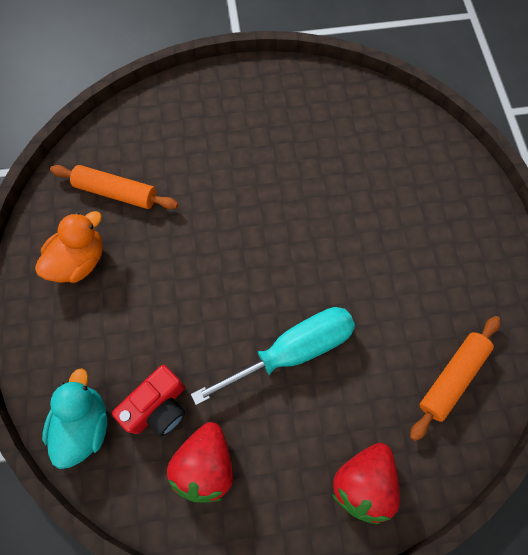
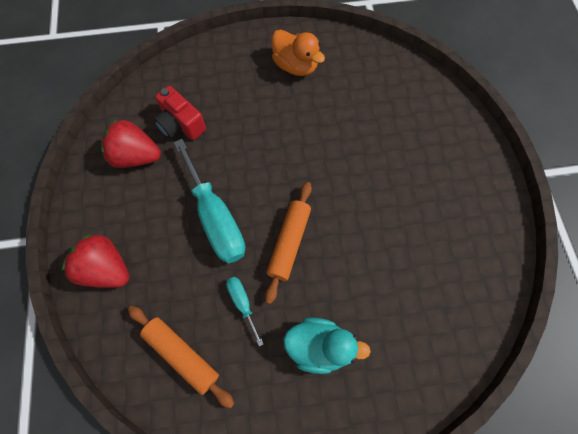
camera: 90 degrees right, 0 degrees up
turquoise duck [42,368,107,469] -> turquoise duck moved to [283,317,371,374]
orange rolling pin [50,165,178,209] -> orange rolling pin moved to [265,182,312,304]
none -> turquoise screwdriver [226,277,264,347]

